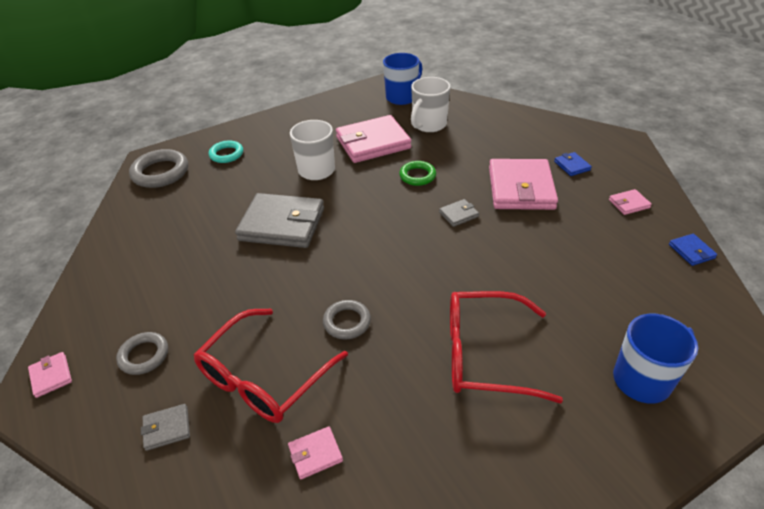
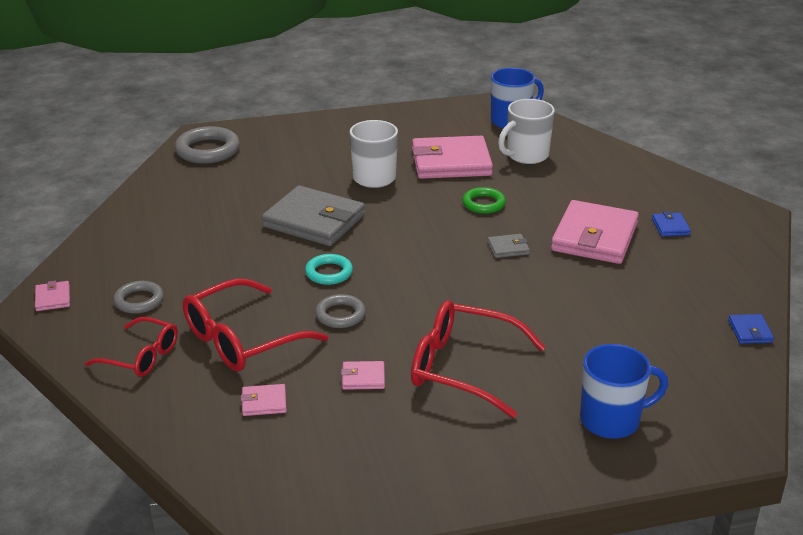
camera: 15 degrees right, 10 degrees down
grey wallet [141,404,190,451] -> red glasses [85,317,178,377]
turquoise ring [209,140,243,163] -> turquoise ring moved to [305,254,353,285]
pink wallet [609,189,652,215] -> pink wallet moved to [341,361,385,390]

